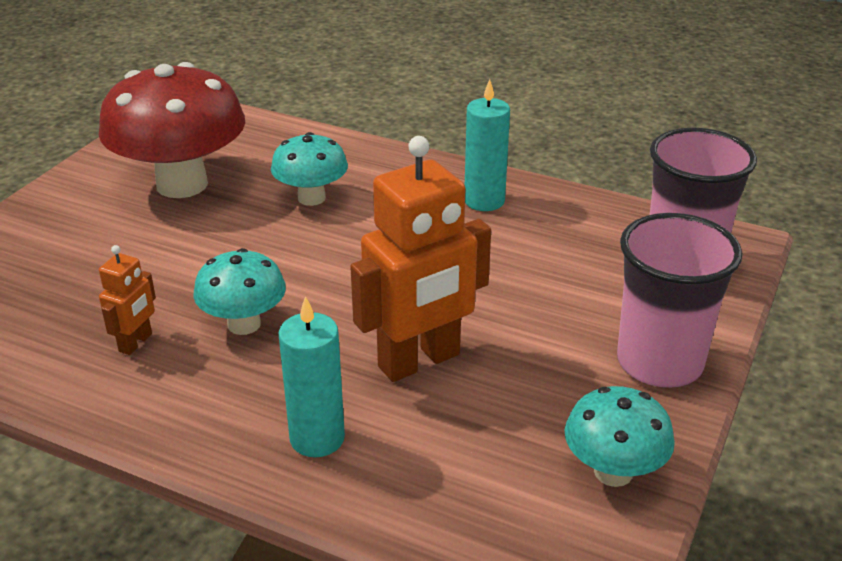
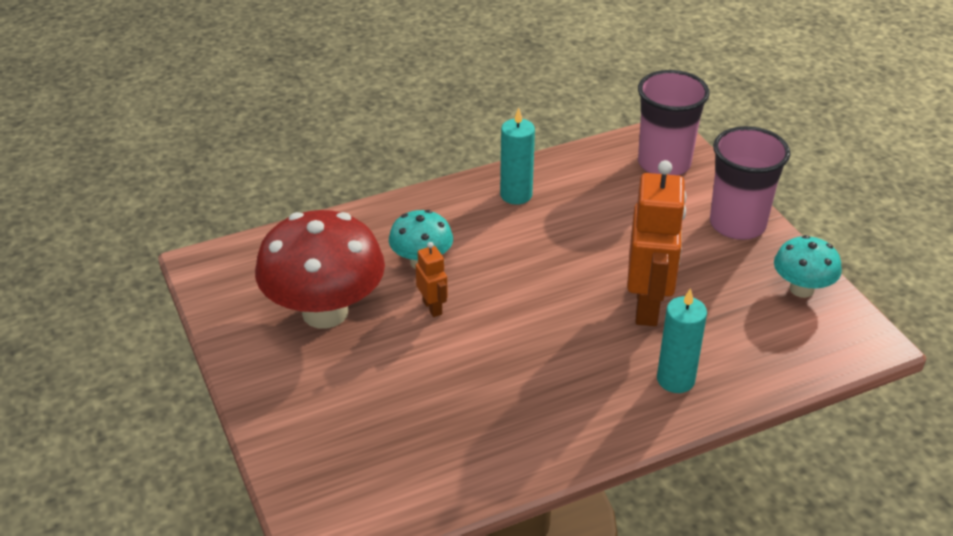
camera: 50 degrees left, 5 degrees up
orange robot [99,245,156,355] -> orange robot moved to [415,242,448,317]
turquoise mushroom [193,248,286,335] -> none

